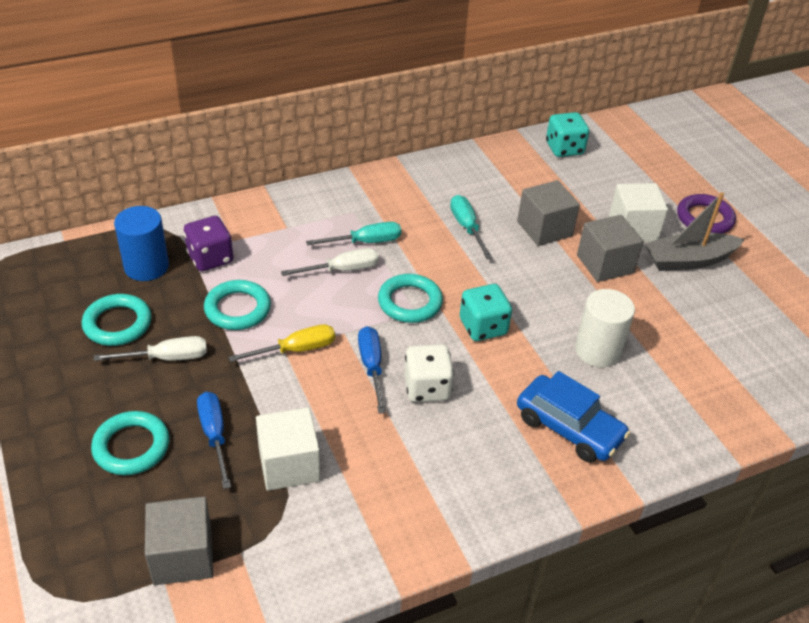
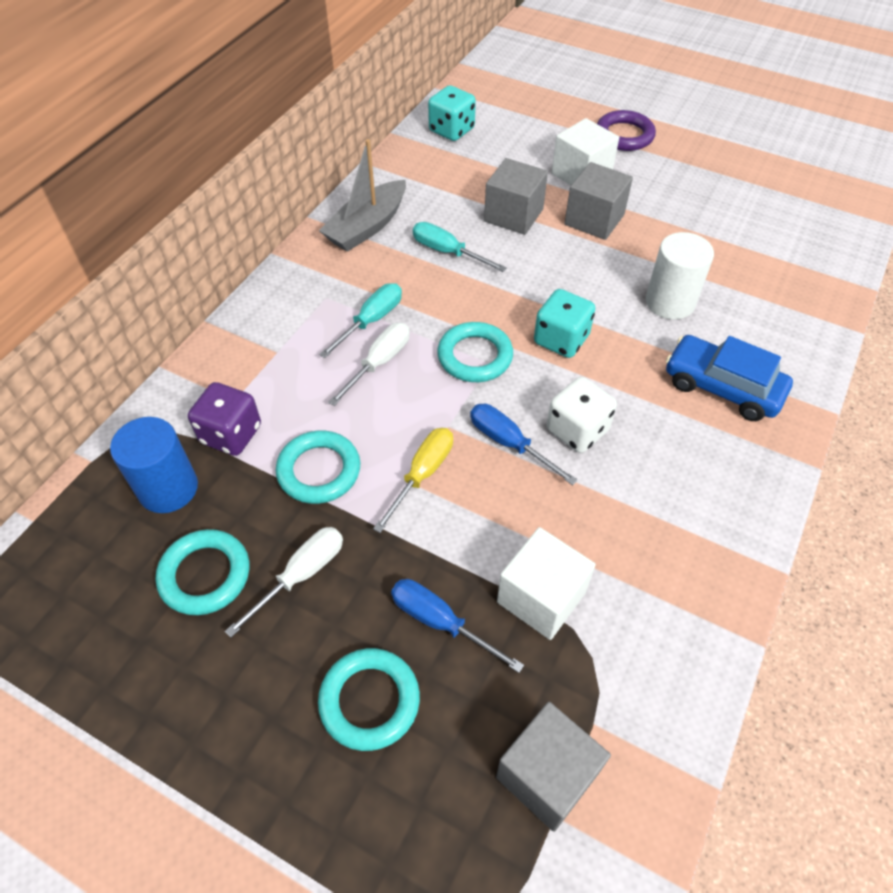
camera: 35 degrees left, 10 degrees up
blue car [517,371,630,463] -> blue car turned 150 degrees counterclockwise [666,335,793,421]
grey boat [645,192,745,271] -> grey boat moved to [319,139,406,252]

